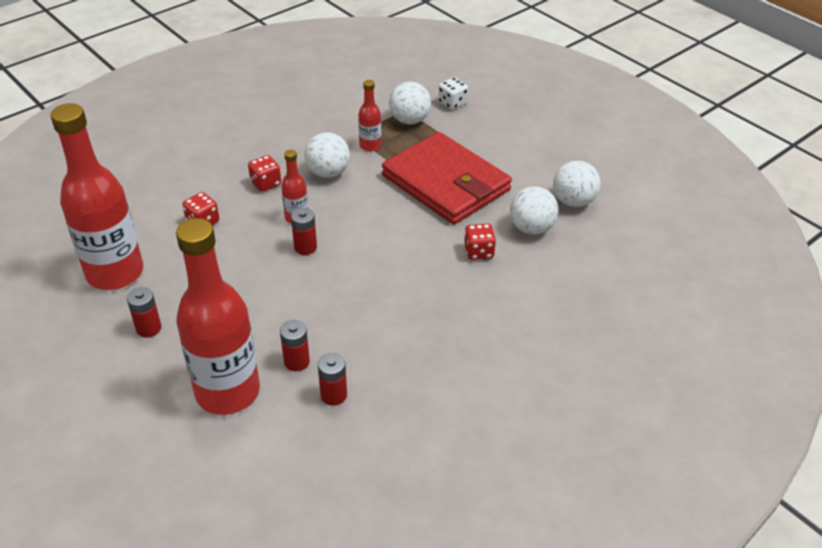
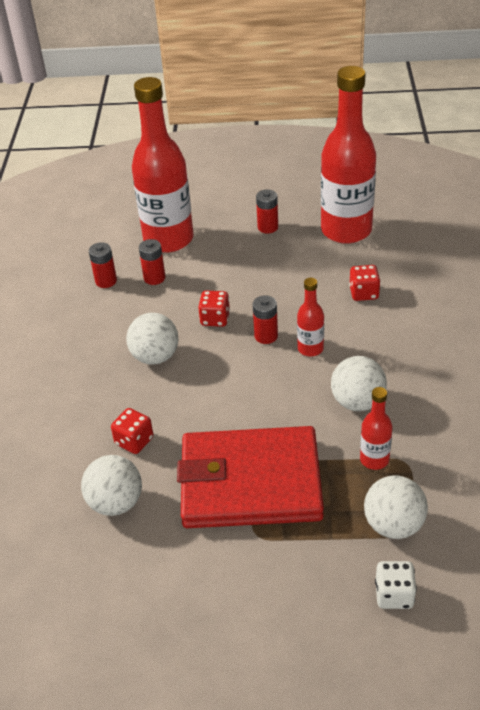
camera: 135 degrees right, 0 degrees up
red dice [248,155,281,192] -> red dice moved to [198,291,230,327]
white ball [553,160,601,207] -> white ball moved to [126,313,179,365]

